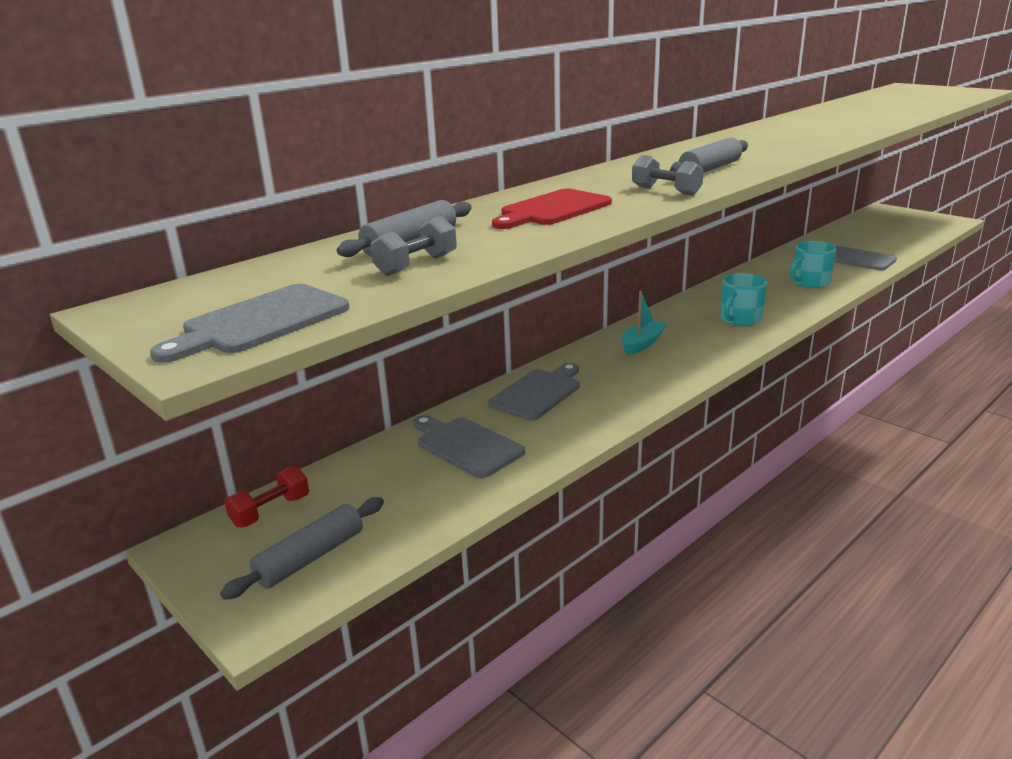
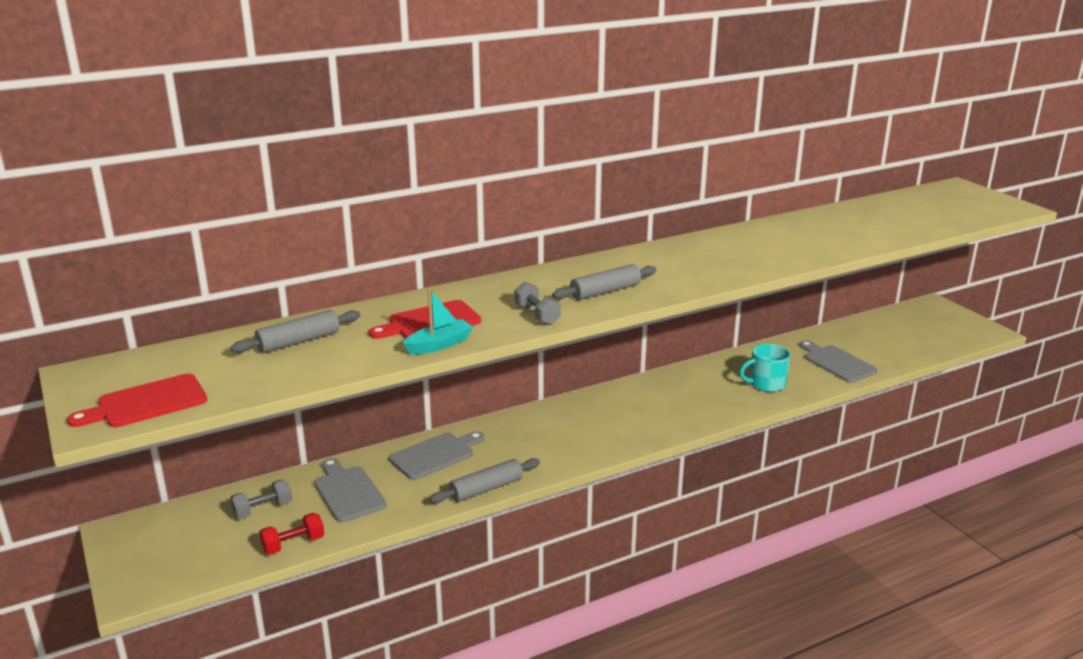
camera: 15 degrees right, 0 degrees up
grey cutting board [150,284,350,363] -> red cutting board [67,374,207,427]
grey rolling pin [220,497,384,600] -> grey rolling pin moved to [429,458,540,503]
red dumbbell [224,466,309,528] -> red dumbbell moved to [259,513,324,555]
grey dumbbell [370,216,457,276] -> grey dumbbell moved to [230,480,292,519]
turquoise boat [621,291,667,355] -> turquoise boat moved to [403,288,473,355]
turquoise mug [720,273,767,326] -> none

